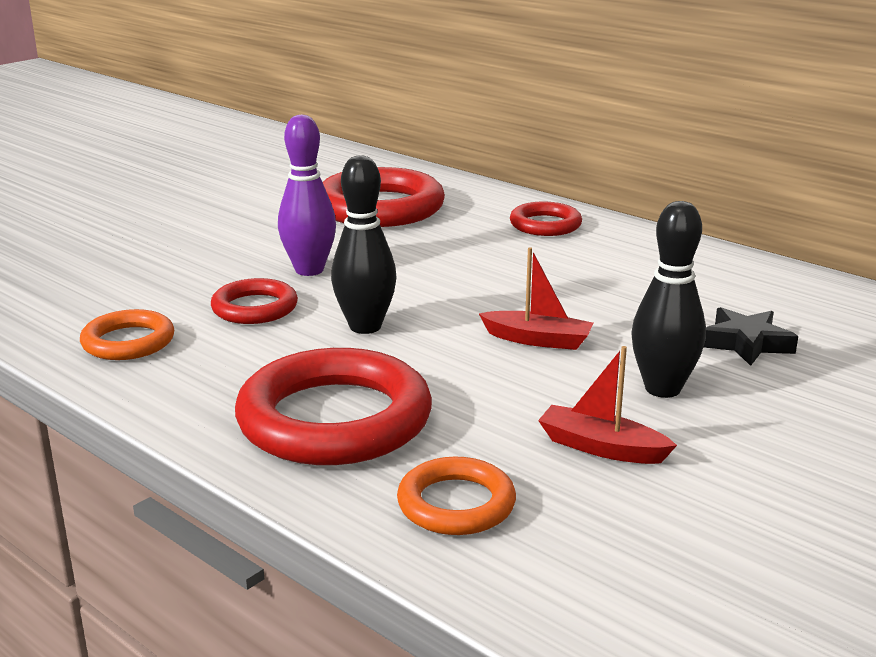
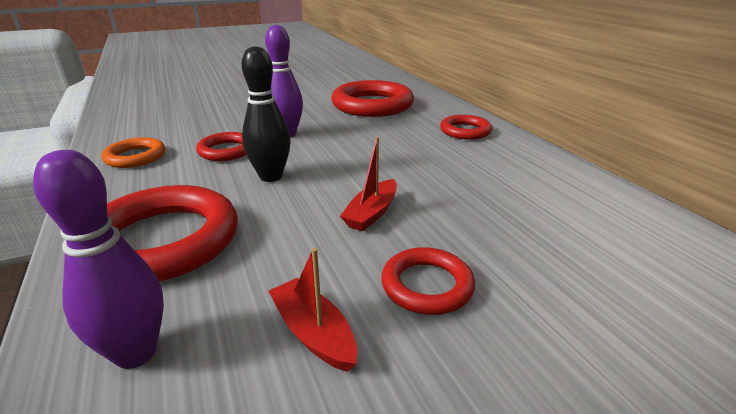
camera: 25 degrees right, 5 degrees up
orange ring [397,456,516,535] -> purple bowling pin [33,150,164,369]
red boat [479,247,593,350] -> red boat turned 75 degrees clockwise [340,137,397,231]
black bowling pin [631,201,706,398] -> red ring [381,247,475,315]
black star [704,307,798,366] -> none

